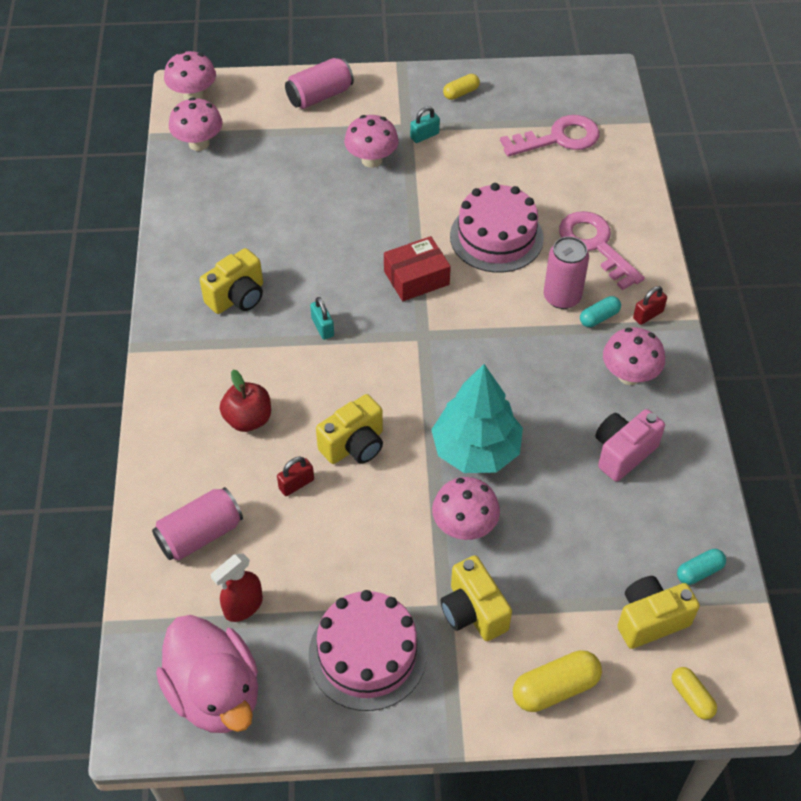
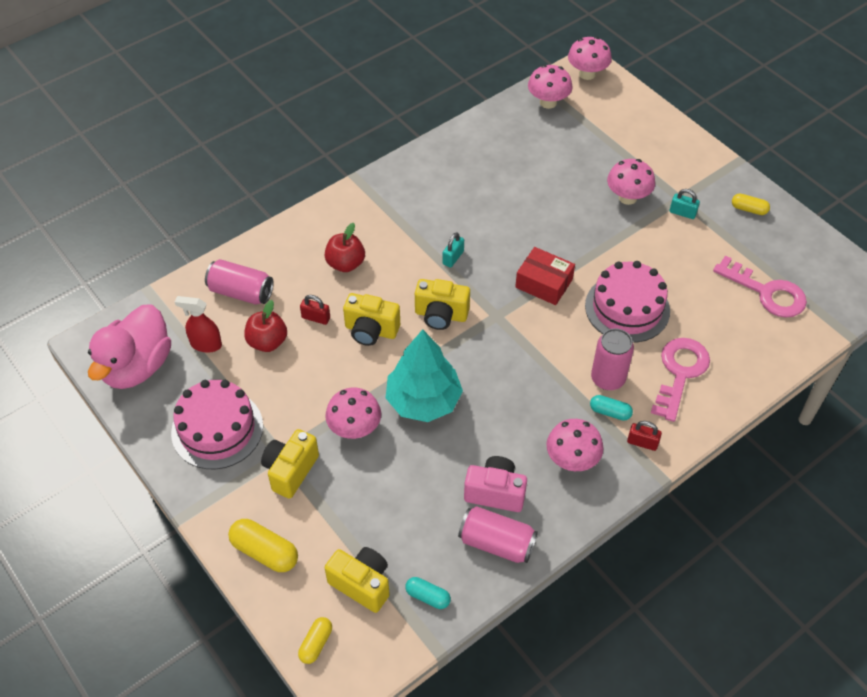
camera: 55 degrees right, 0 degrees up
yellow camera [200,248,263,314] -> yellow camera moved to [415,279,470,330]
pink can [285,58,354,109] -> pink can moved to [458,506,538,563]
none -> red apple [244,300,287,352]

